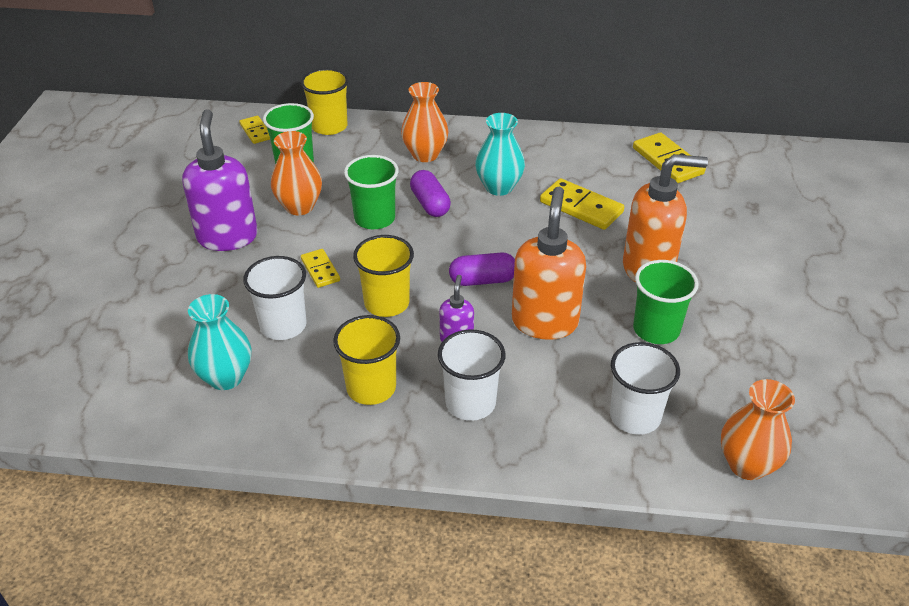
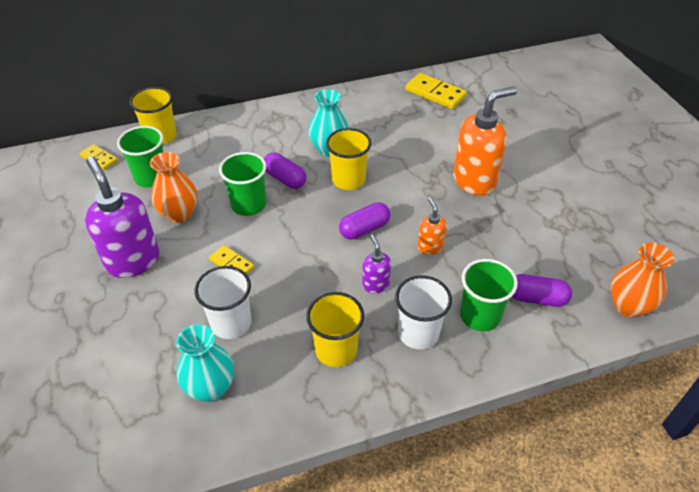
camera: 25 degrees left, 5 degrees up
yellow cup [353,235,414,317] -> yellow cup moved to [326,128,371,190]
orange vase [401,82,449,162] -> none
orange soap dispenser [512,187,586,340] -> orange soap dispenser [417,198,447,255], size x0.49
yellow domino [540,178,624,230] -> none
white cup [610,342,680,435] -> purple capsule [512,274,572,307]
green cup [633,260,699,344] -> green cup moved to [460,259,518,331]

